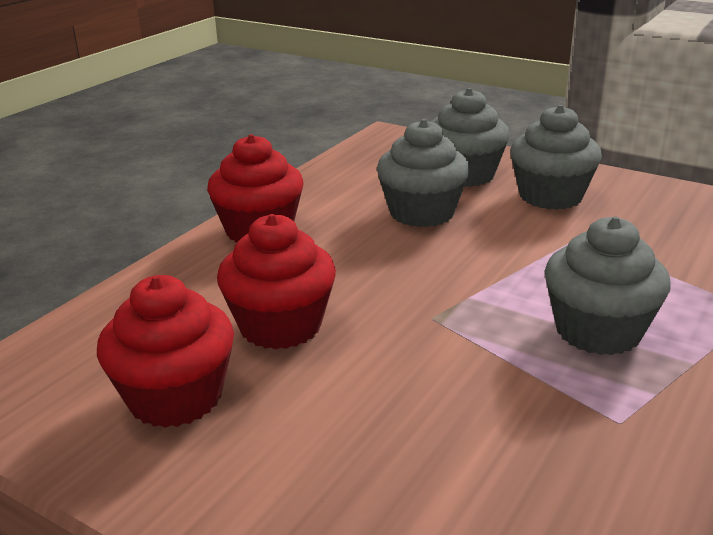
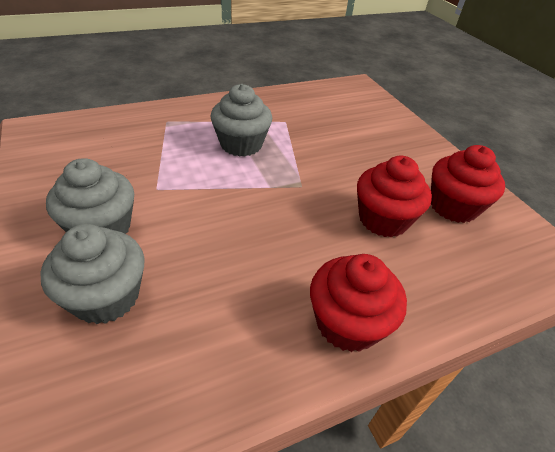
camera: 150 degrees left, 15 degrees up
grey cupcake [377,119,470,227] -> none

